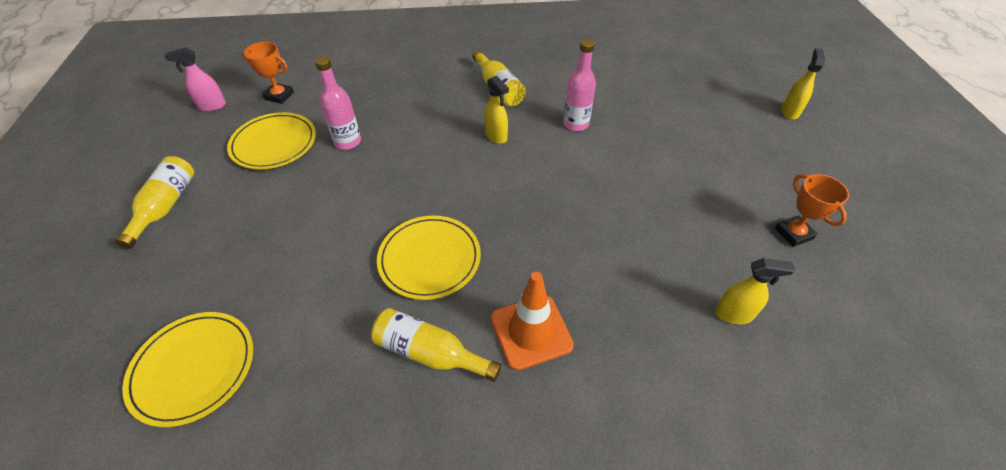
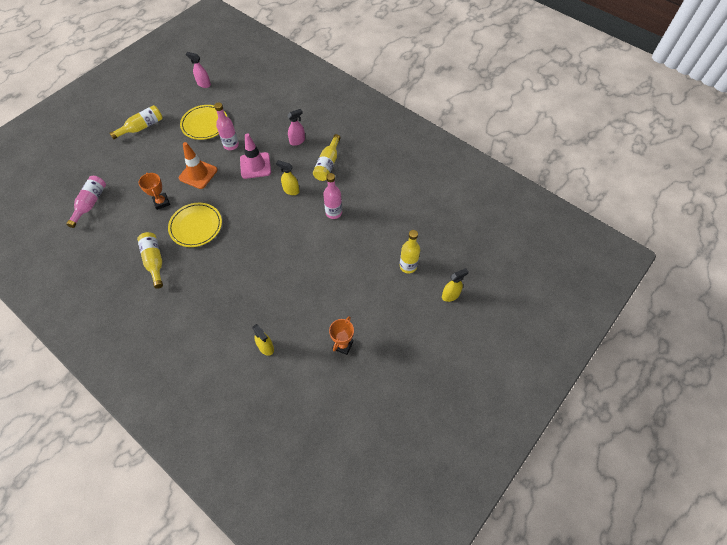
camera: 45 degrees right, 10 degrees up
yellow plate [122,312,253,427] -> pink bottle [66,176,106,228]
orange trophy [242,42,294,104] -> orange trophy moved to [139,173,170,210]
yellow spray bottle [484,76,509,144] -> yellow spray bottle turned 105 degrees clockwise [276,160,299,195]
orange traffic cone [491,272,574,370] -> orange traffic cone moved to [179,142,217,189]
none -> pink traffic cone [240,133,271,179]
none -> pink spray bottle [287,109,305,146]
none -> yellow bottle [400,230,420,273]

